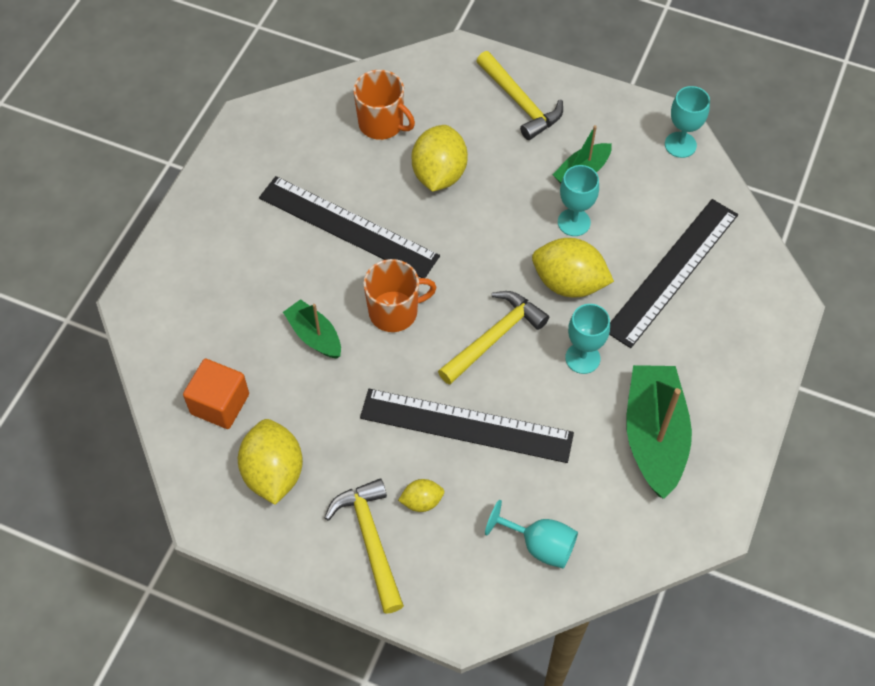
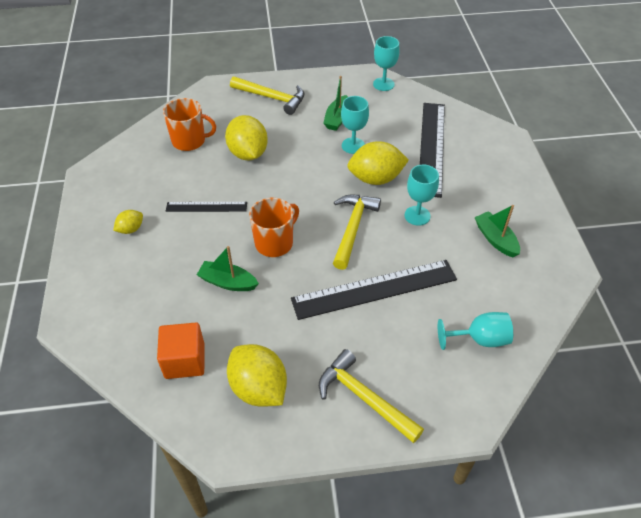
camera: 30 degrees left, 10 degrees down
black ruler [259,176,440,278] -> black ruler [166,202,247,212], size x0.53
yellow lemon [398,479,444,512] -> yellow lemon moved to [113,210,143,234]
green boat [626,365,692,499] -> green boat [475,205,520,257], size x0.56

